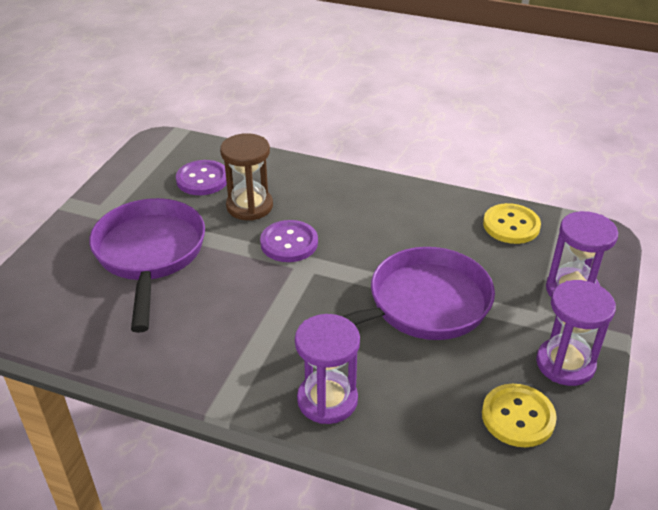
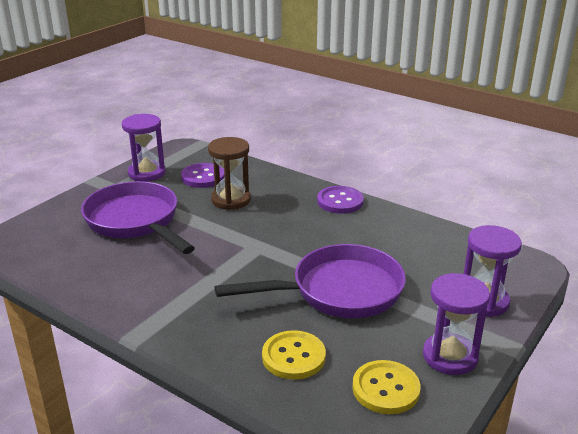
camera: 15 degrees right, 10 degrees down
purple pan [89,198,205,333] -> purple pan turned 45 degrees counterclockwise [81,181,195,254]
purple button [260,220,318,262] -> purple button moved to [317,186,364,214]
purple hourglass [295,314,360,424] -> purple hourglass moved to [122,114,166,182]
yellow button [483,203,541,244] -> yellow button moved to [262,330,326,380]

